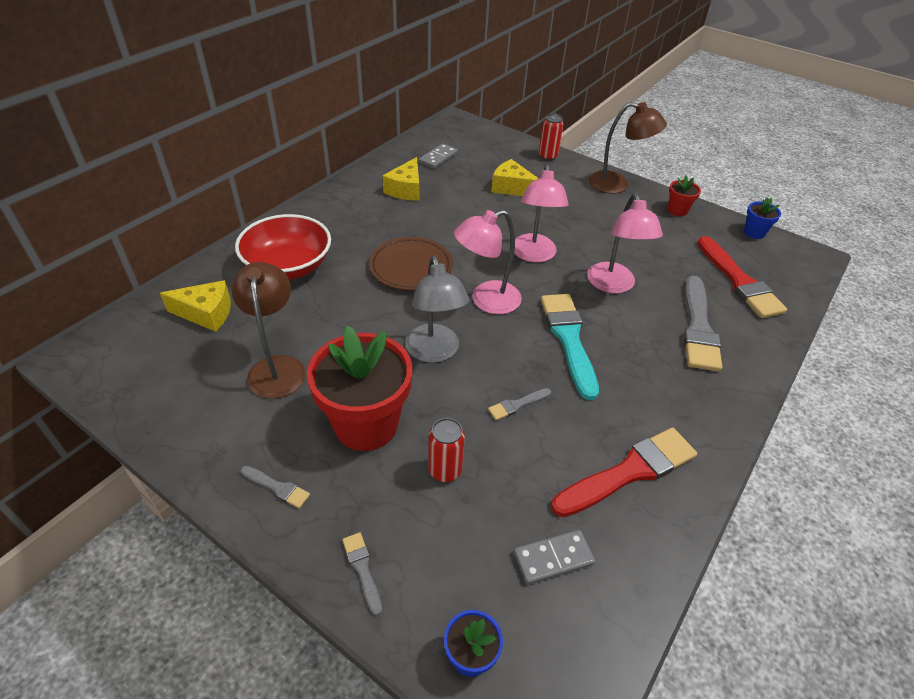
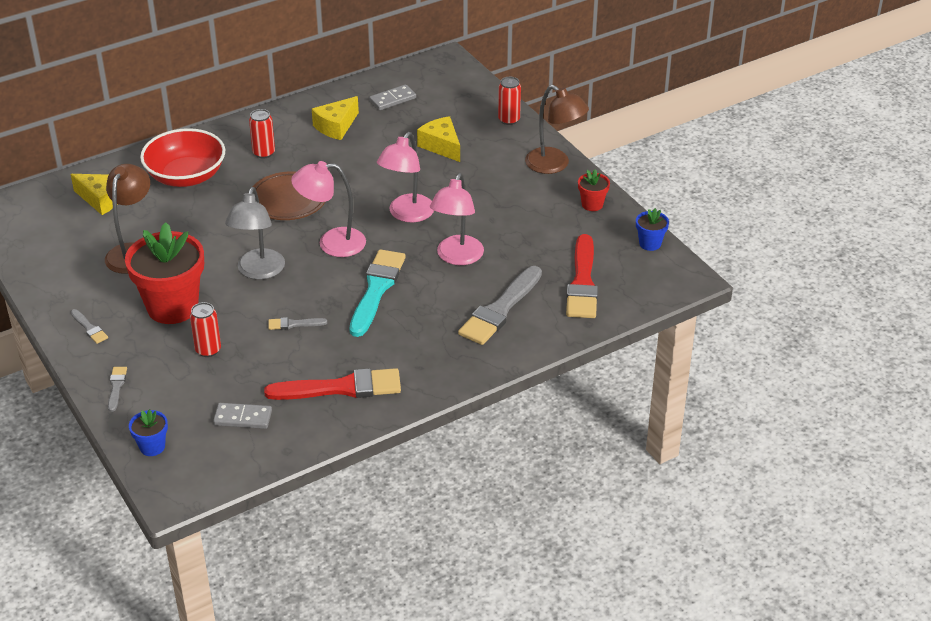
camera: 25 degrees right, 5 degrees down
none -> red can [249,109,275,159]

